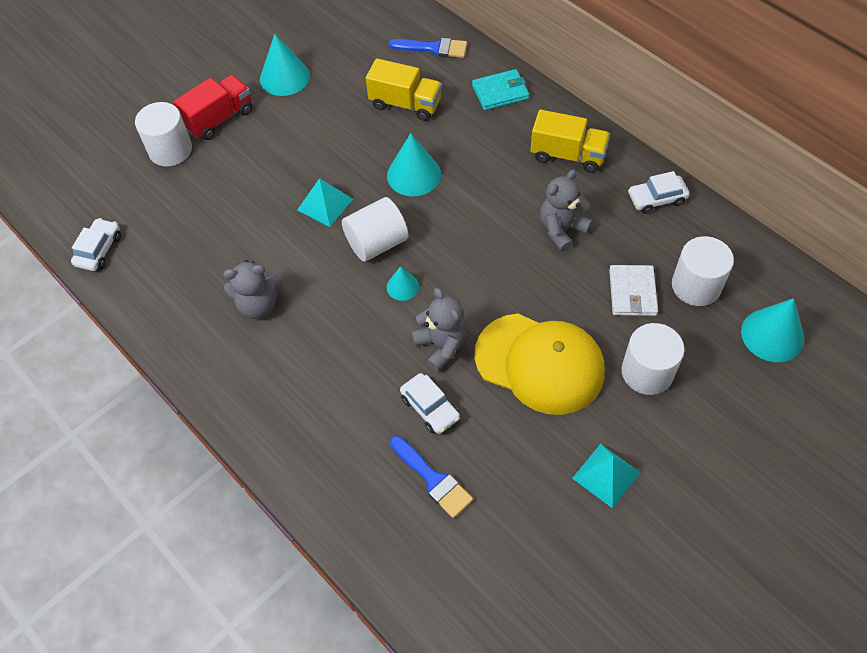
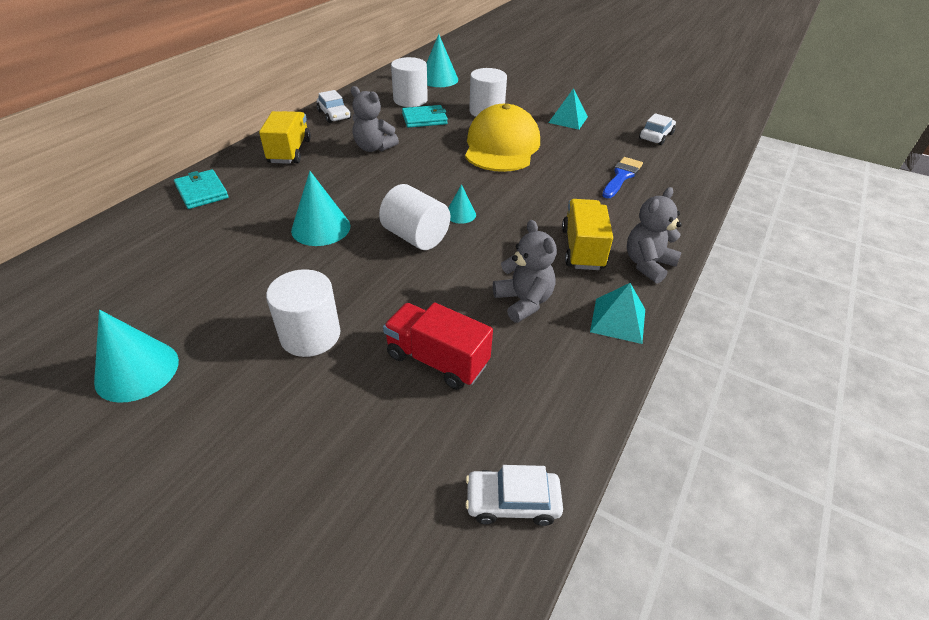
camera: 110 degrees left, 15 degrees down
white cylinder [135,102,192,166] -> white cylinder moved to [266,269,341,357]
red truck [173,75,252,140] -> red truck moved to [383,303,493,390]
turquoise pyramid [297,178,353,227] -> turquoise pyramid moved to [590,283,645,344]
yellow truck [366,58,442,121] -> yellow truck moved to [562,199,613,270]
blue brush [389,38,467,58] -> none
white car [400,373,460,434] -> white car moved to [639,113,676,145]
grey teddy bear [411,288,467,372] -> grey teddy bear moved to [627,187,682,284]
white wallet [609,265,658,316] -> turquoise wallet [402,105,448,128]

